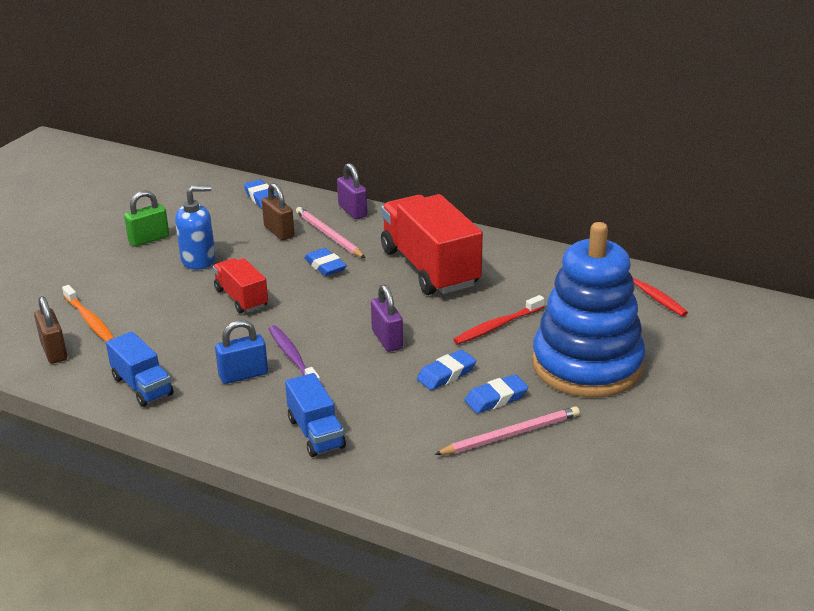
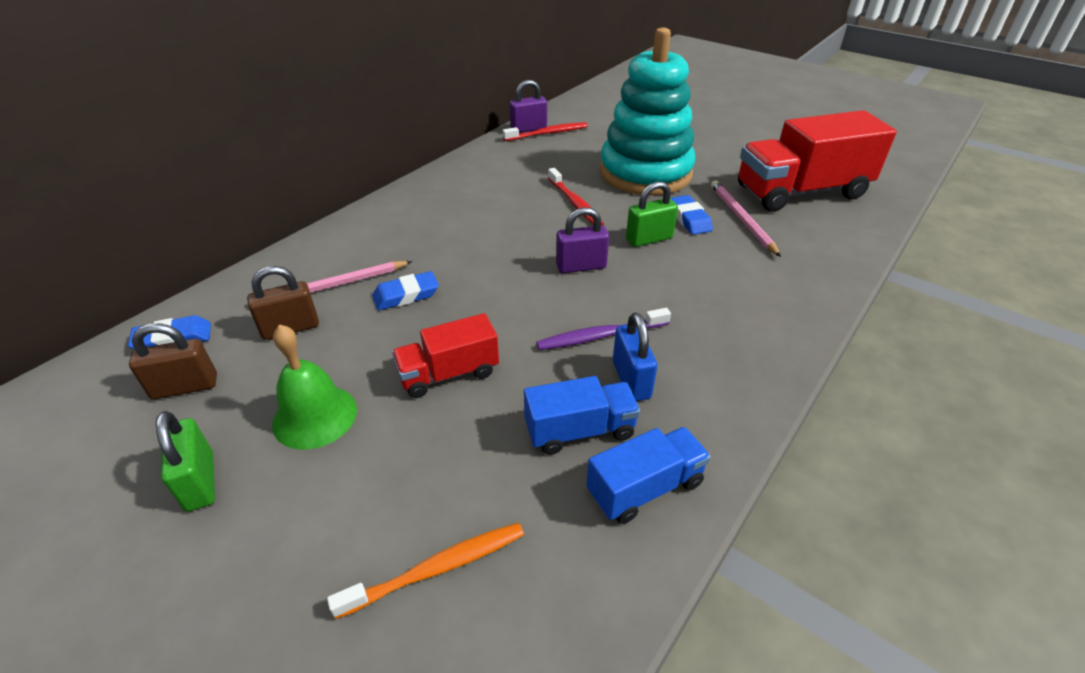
camera: 80 degrees left, 10 degrees up
brown padlock [34,296,67,364] -> brown padlock moved to [129,323,217,399]
blue soap dispenser [175,185,216,270] -> green bell [272,324,357,450]
blue truck [285,373,346,457] -> blue truck moved to [524,376,640,455]
purple padlock [337,163,368,219] -> purple padlock moved to [510,80,547,133]
red truck [381,194,483,295] -> red truck moved to [738,110,897,212]
blue eraser [417,350,476,390] -> green padlock [626,181,678,247]
blue stacking toy [532,222,645,397] -> turquoise stacking toy [600,28,696,195]

